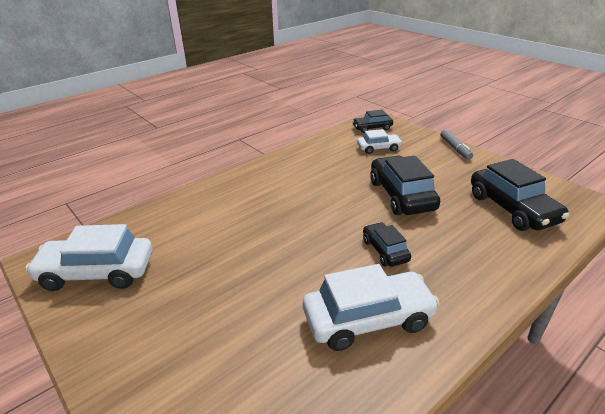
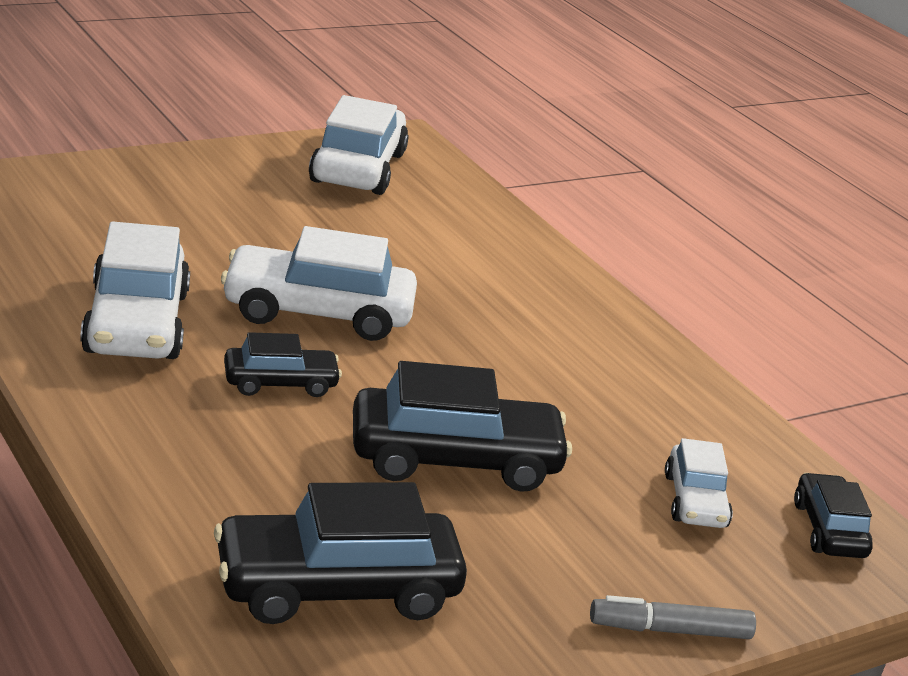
camera: 95 degrees right, 5 degrees down
none -> white car [221,226,417,341]

